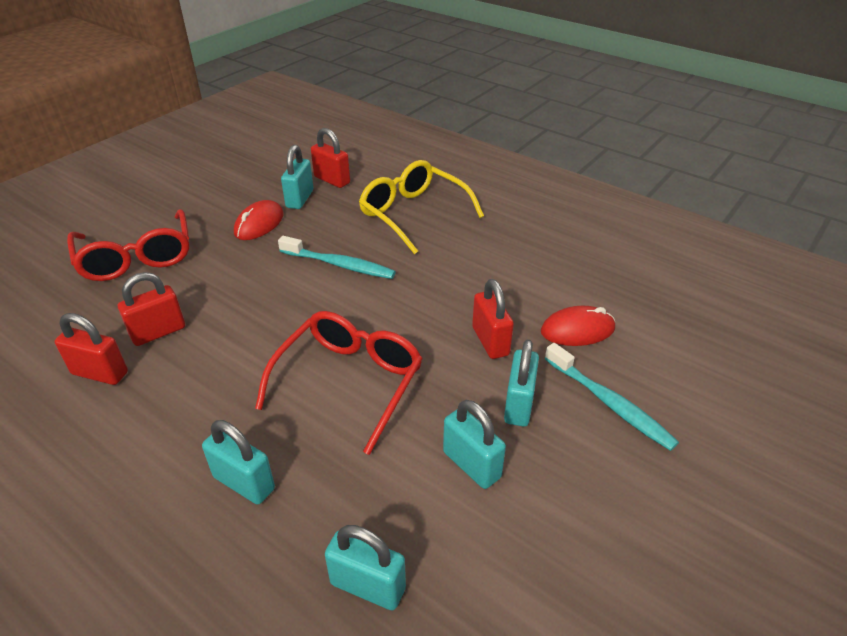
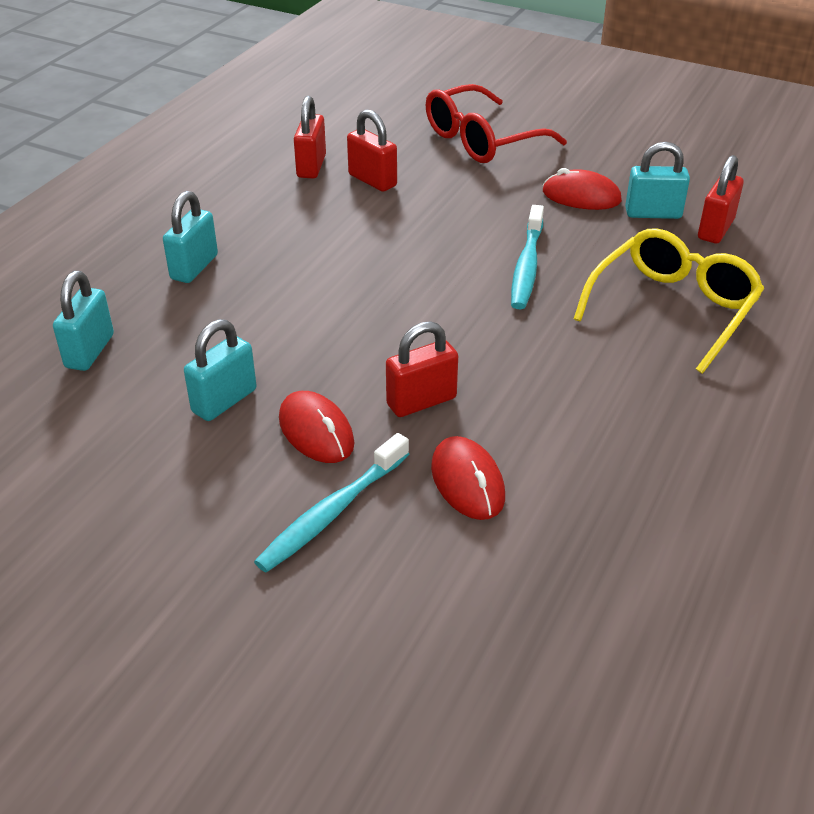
camera: 80 degrees right, 0 degrees up
red glasses [255,311,422,455] -> none
turquoise padlock [504,339,539,427] -> red mouse [279,391,355,463]

